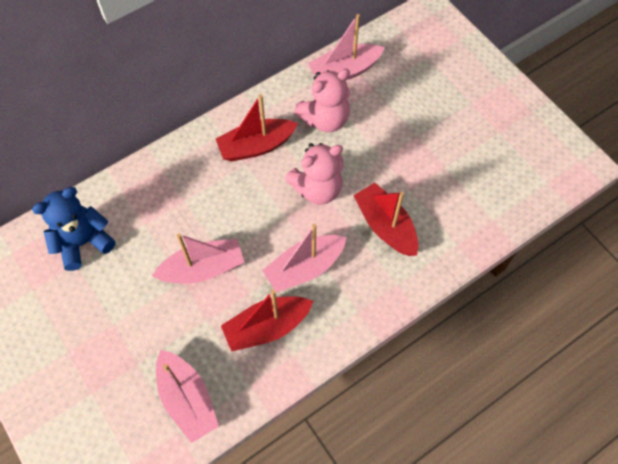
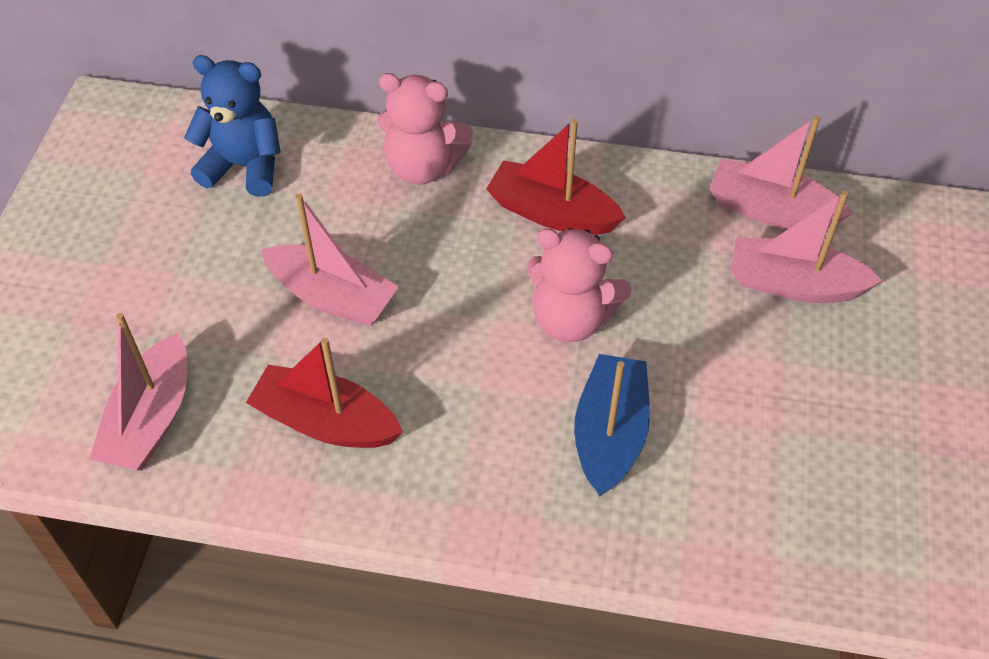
camera: 45 degrees right, 10 degrees down
pink boat [262,224,347,293] -> pink boat moved to [731,191,883,303]
pink teddy bear [294,69,350,132] -> pink teddy bear moved to [378,73,473,185]
red boat [353,183,419,256] -> blue boat [574,354,650,497]

